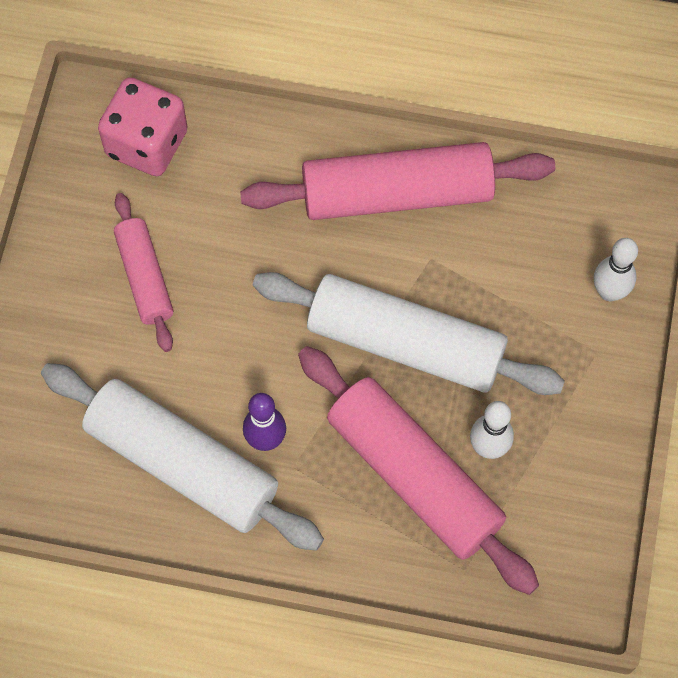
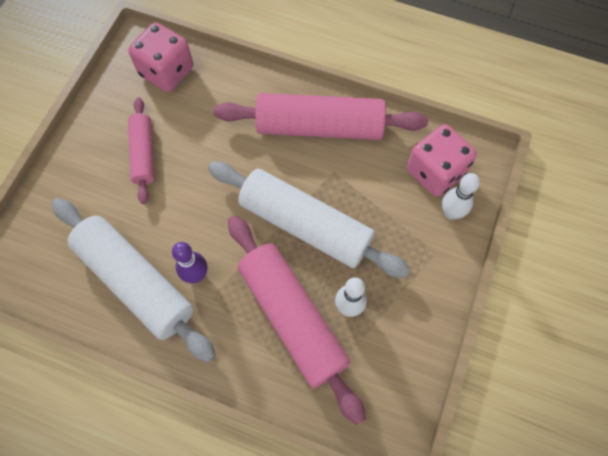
camera: 10 degrees right, 0 degrees up
none -> pink dice [407,124,477,197]

